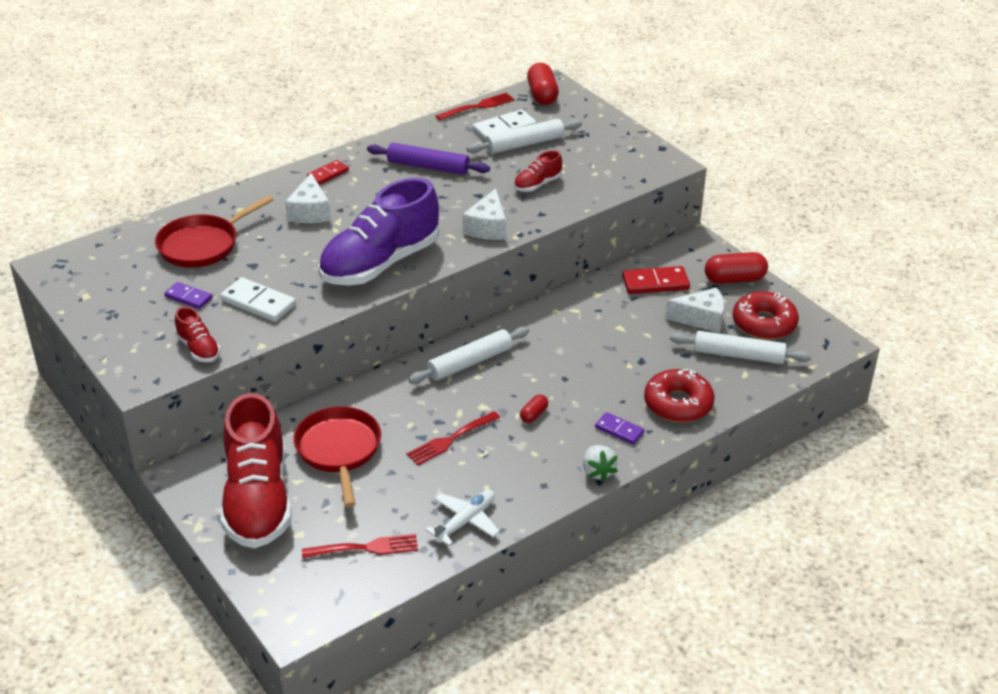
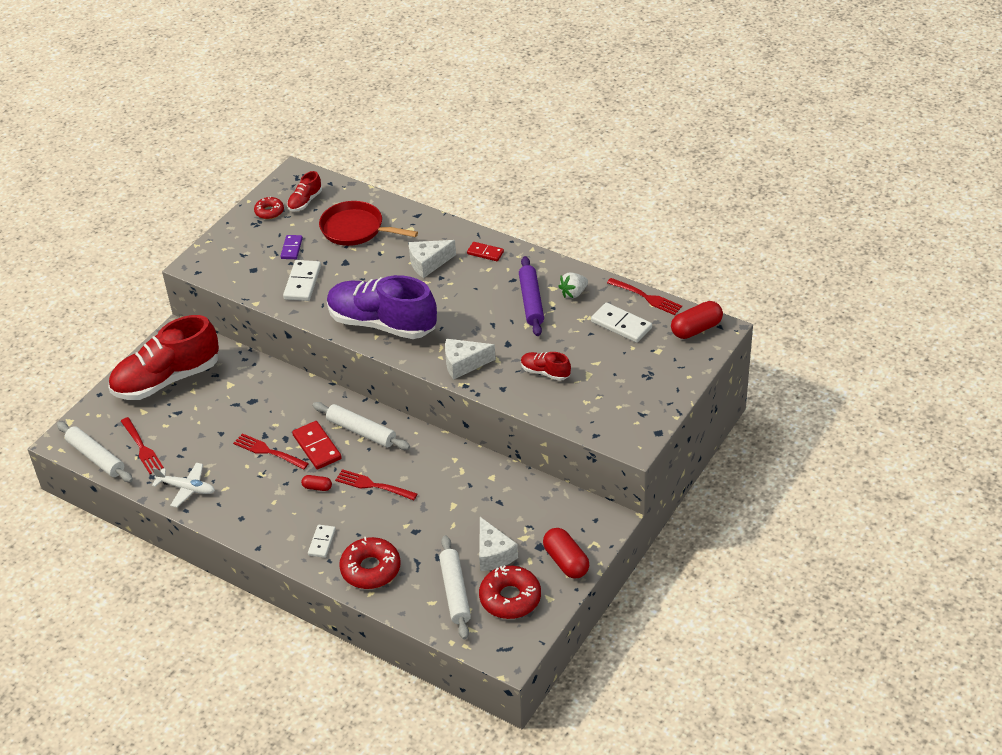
camera: 70 degrees right, 5 degrees up
red shoe [175,307,221,362] -> red shoe moved to [287,171,322,211]
red pan [293,406,381,507] -> none
white rolling pin [467,119,582,154] -> white rolling pin moved to [57,422,133,482]
white strawberry [583,445,618,482] -> white strawberry moved to [558,272,588,298]
purple domino [595,412,644,444] -> white domino [308,525,336,558]
red domino [622,266,690,294] -> red domino moved to [292,421,342,470]
none -> red donut [254,196,284,219]
none -> red fork [335,469,417,500]

